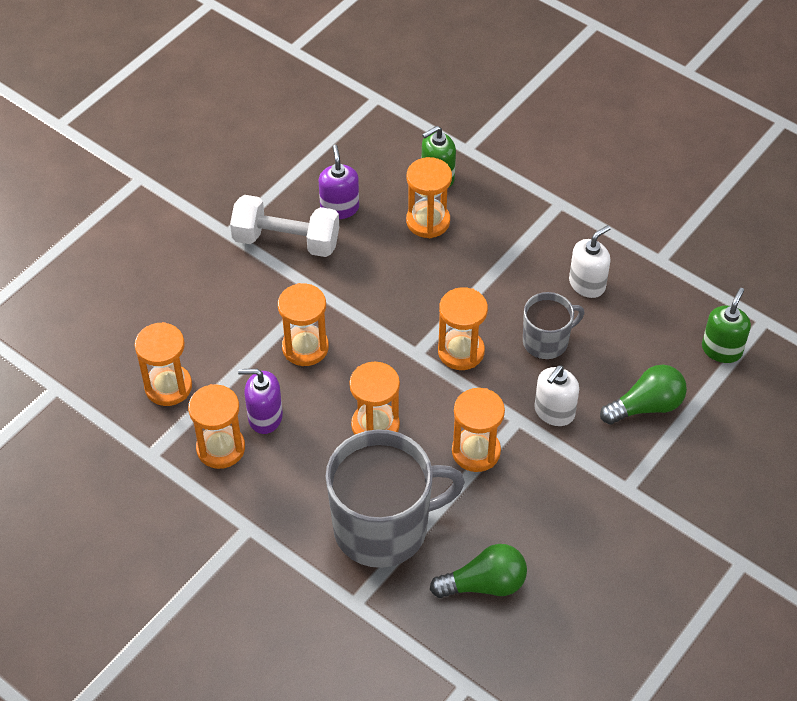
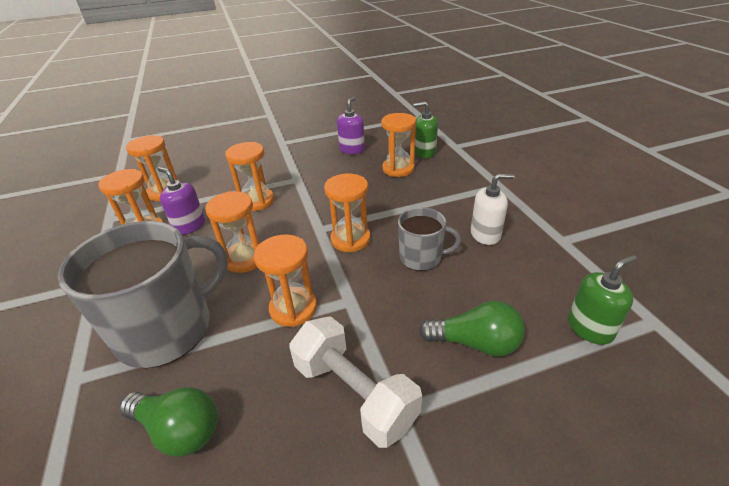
camera: 35 degrees right, 15 degrees down
white dumbbell [230,195,339,257] -> white dumbbell moved to [290,316,422,448]
grey mug [325,429,465,568] -> grey mug turned 60 degrees counterclockwise [58,221,228,368]
white soap dispenser [534,365,579,426] -> none

